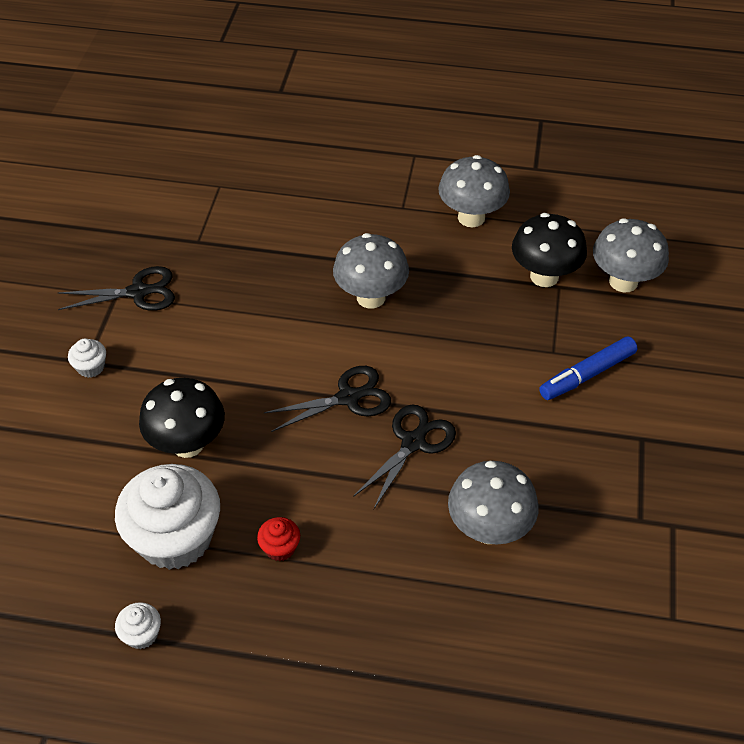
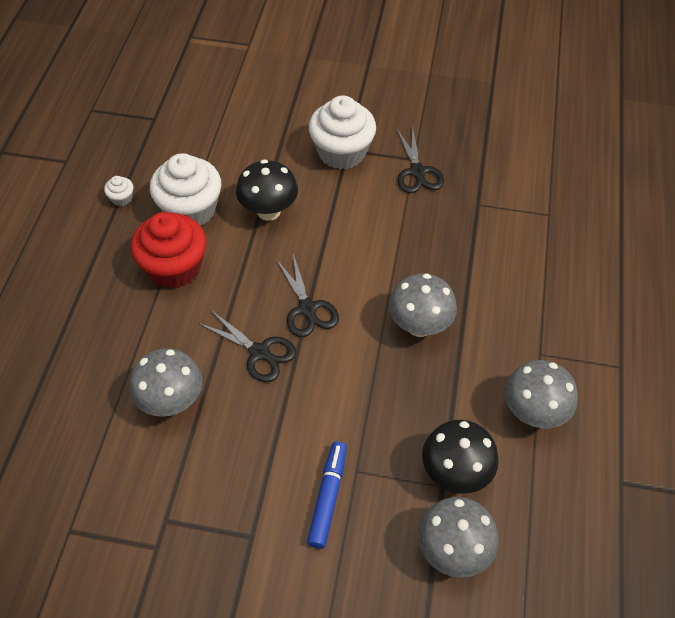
camera: 90 degrees right, 5 degrees up
white cupcake [68,339,106,378] -> white cupcake [309,95,376,169], size x2.39
red cupcake [257,517,300,561] -> red cupcake [131,212,206,289], size x2.39
blue marker [539,336,637,400] -> blue marker turned 45 degrees clockwise [307,441,347,549]

